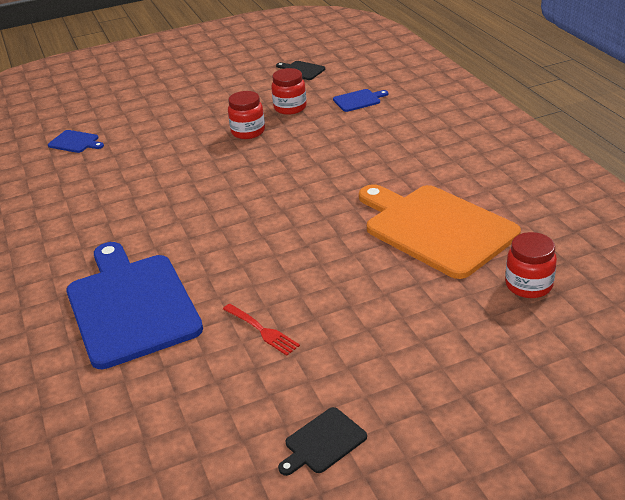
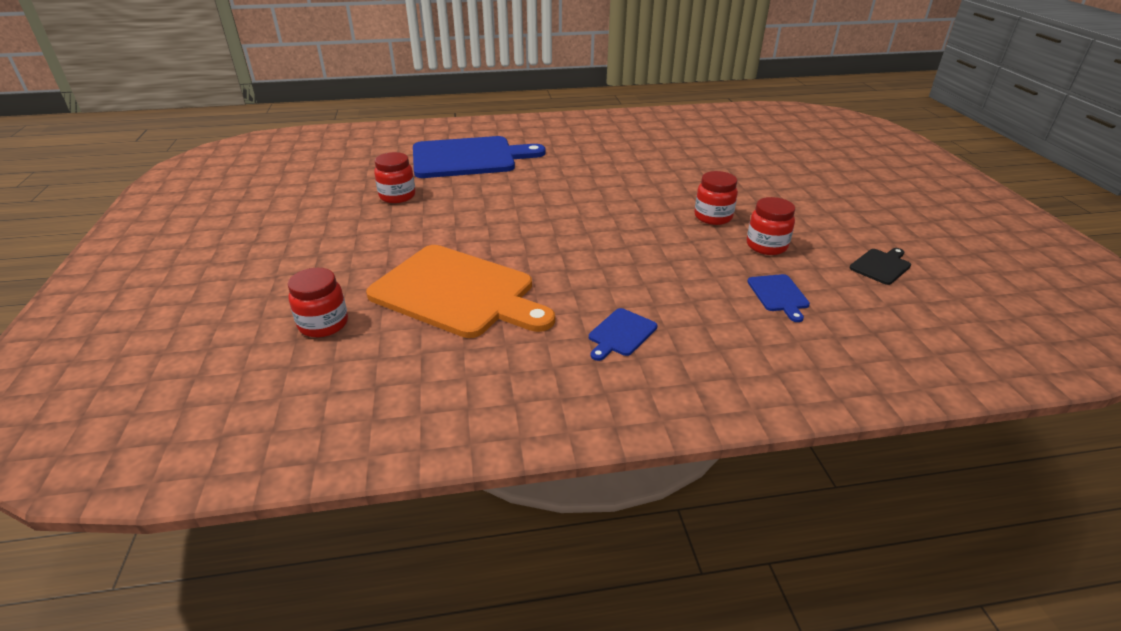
camera: 100 degrees right, 0 degrees up
blue cutting board [48,130,104,153] -> blue cutting board moved to [589,308,658,361]
red fork [223,304,300,356] -> red jar [374,152,415,203]
black cutting board [278,407,367,476] -> none
orange cutting board [359,184,521,279] -> orange cutting board turned 60 degrees clockwise [366,245,555,338]

